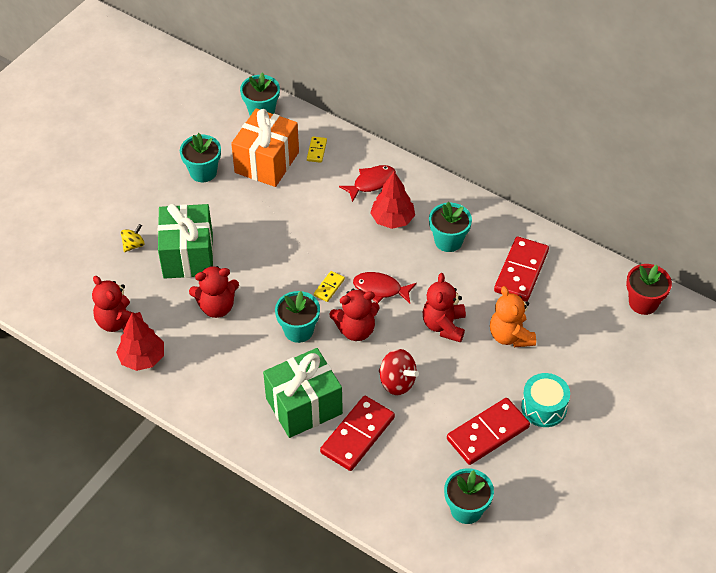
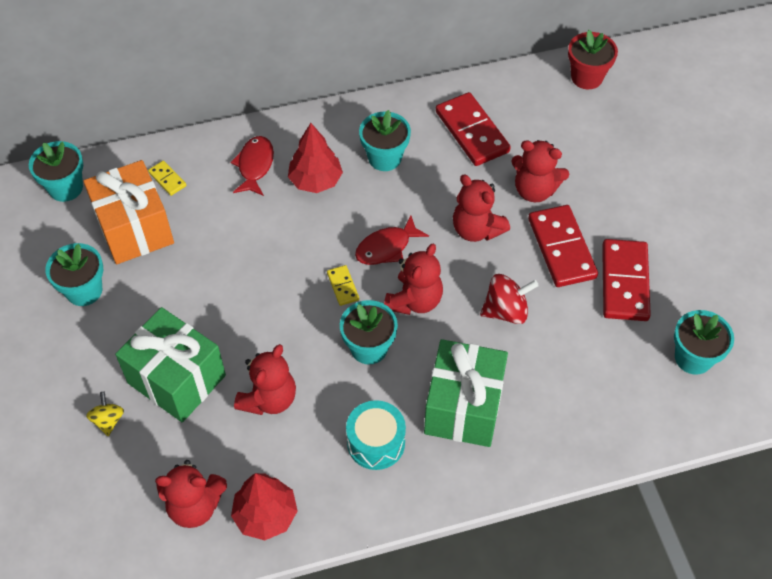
camera: 50 degrees left, 5 degrees up
red domino [320,396,395,471] -> red domino moved to [528,205,598,287]
orange teddy bear [490,286,536,347] -> red teddy bear [511,140,569,202]
turquoise drum [521,373,570,427] -> turquoise drum moved to [346,400,406,470]

